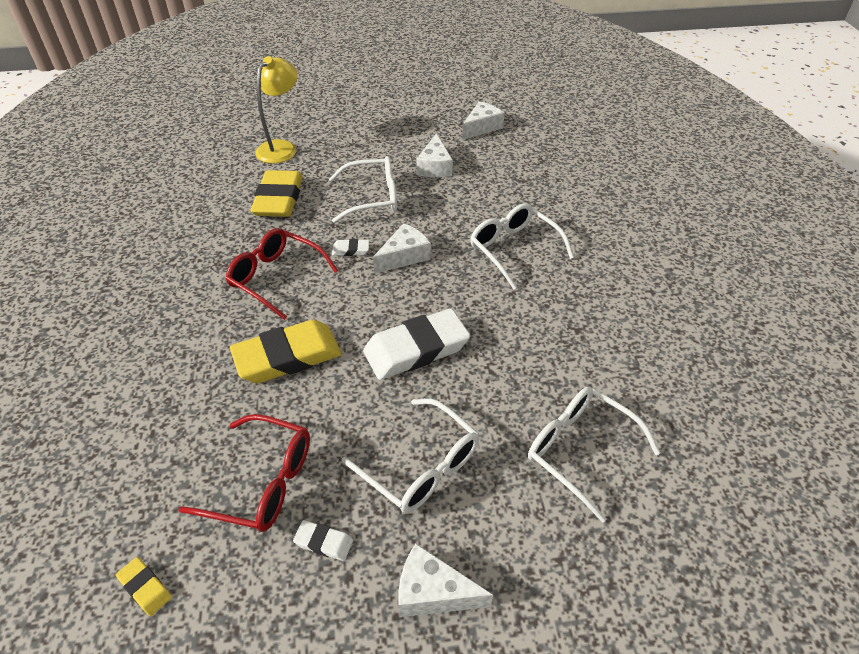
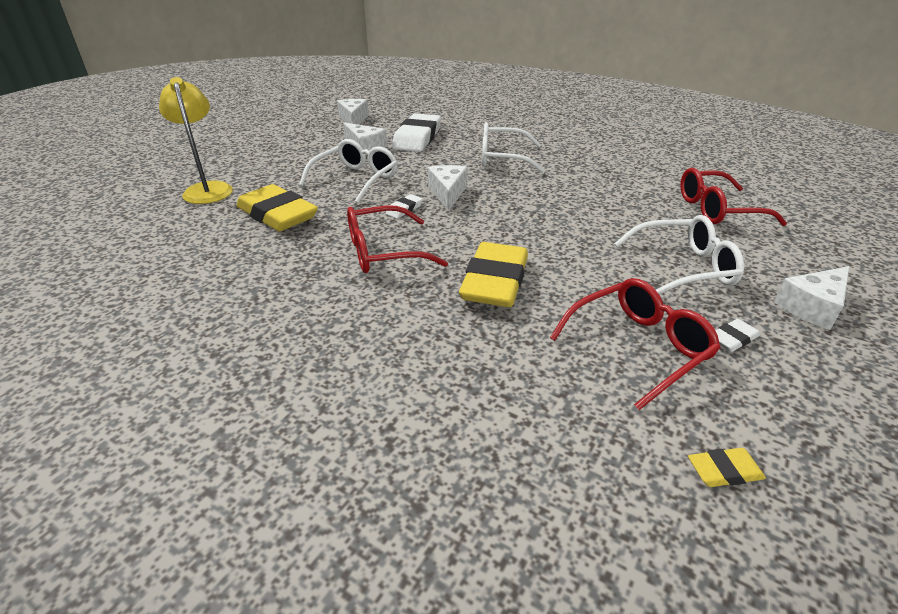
camera: 50 degrees left, 10 degrees down
white eraser [363,308,470,380] -> white eraser moved to [392,113,441,152]
white glasses [528,386,661,523] -> red glasses [680,168,787,226]

